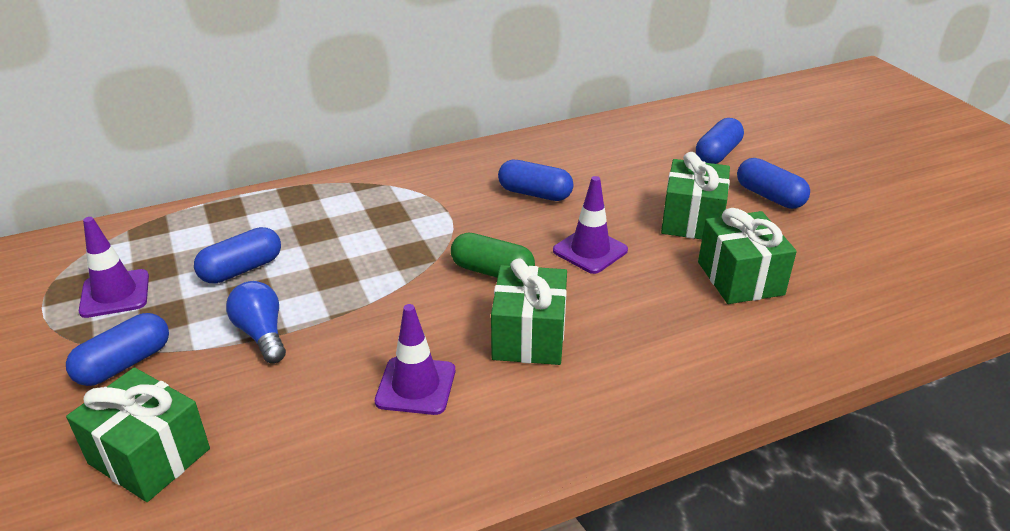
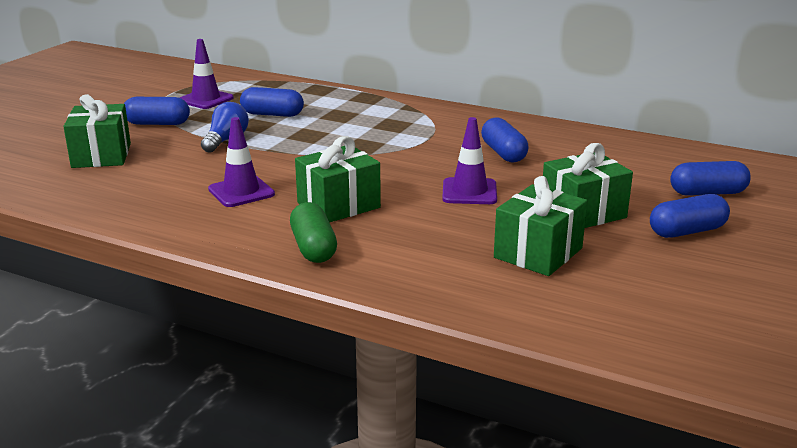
camera: 50 degrees right, 10 degrees down
green capsule [451,233,535,278] -> green capsule moved to [290,202,337,263]
blue capsule [737,158,810,209] -> blue capsule turned 60 degrees clockwise [650,194,730,238]

